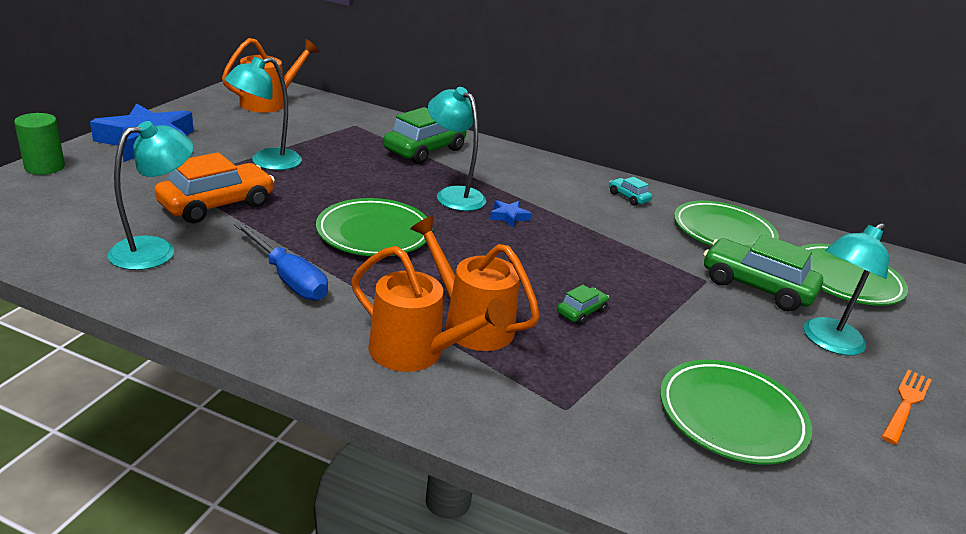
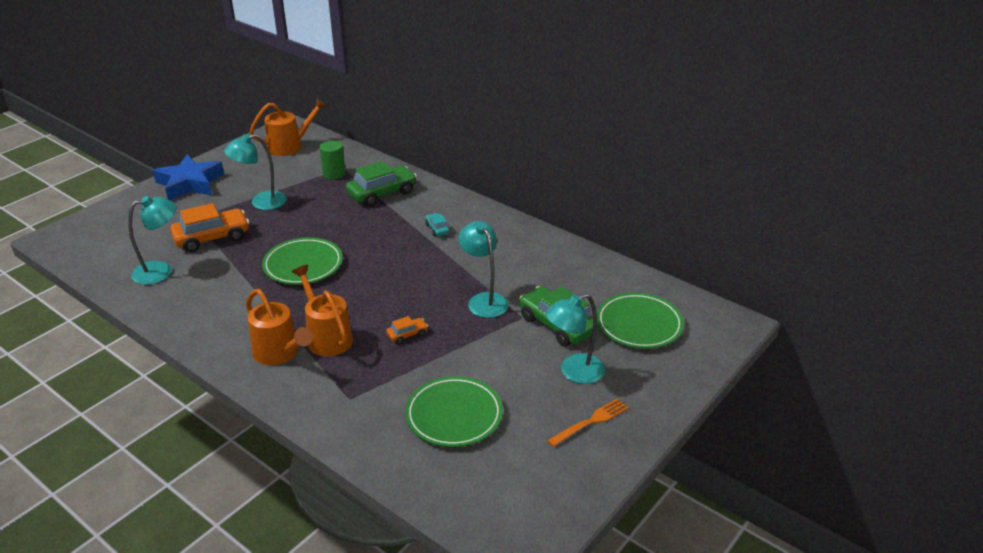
camera: 20 degrees right, 5 degrees up
green cylinder [14,113,65,175] -> green cylinder moved to [320,141,346,179]
blue screwdriver [234,222,328,301] -> none
turquoise lamp [428,87,486,211] -> turquoise lamp moved to [459,221,509,318]
blue star [490,200,531,228] -> none
green car [557,285,609,325] -> orange car [386,316,428,344]
turquoise car [609,177,652,206] -> turquoise car moved to [425,213,450,237]
green plate [674,201,779,248] -> none

